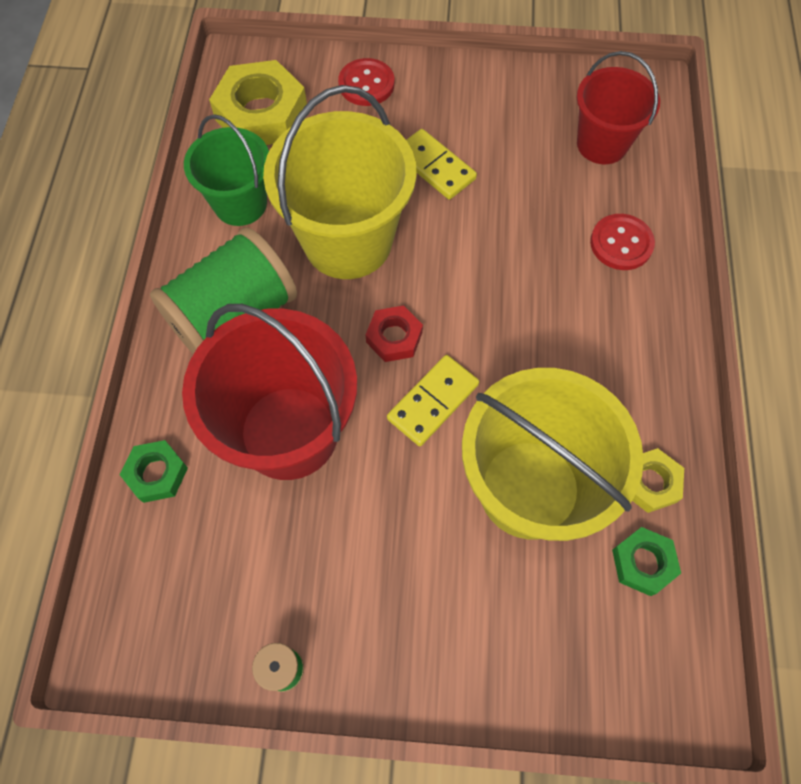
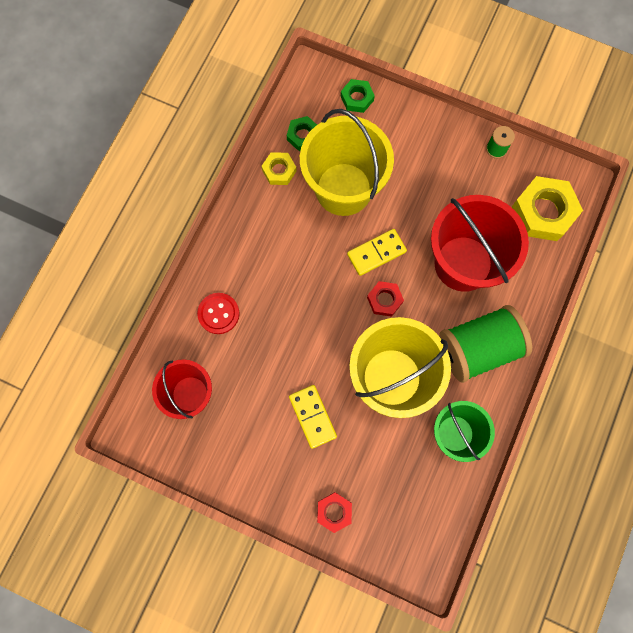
camera: 160 degrees left, 10 degrees up
green nut [120,440,188,503] -> green nut moved to [341,79,375,113]
yellow nut [209,60,307,145] -> yellow nut moved to [512,176,583,241]
red button [338,58,395,106] -> red nut [317,492,352,533]

